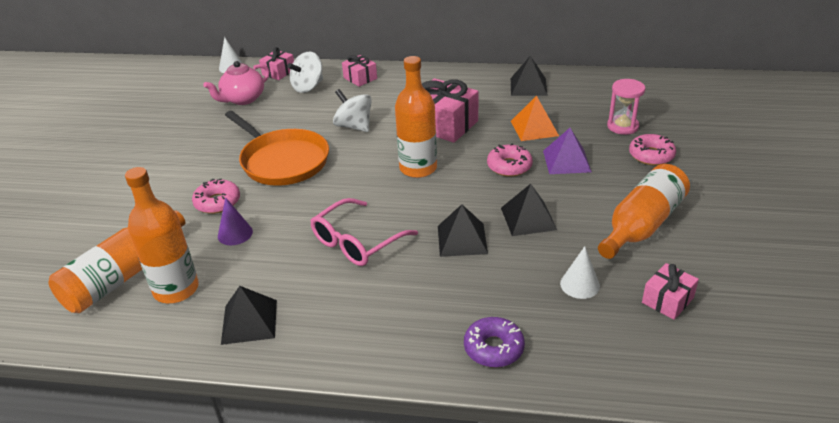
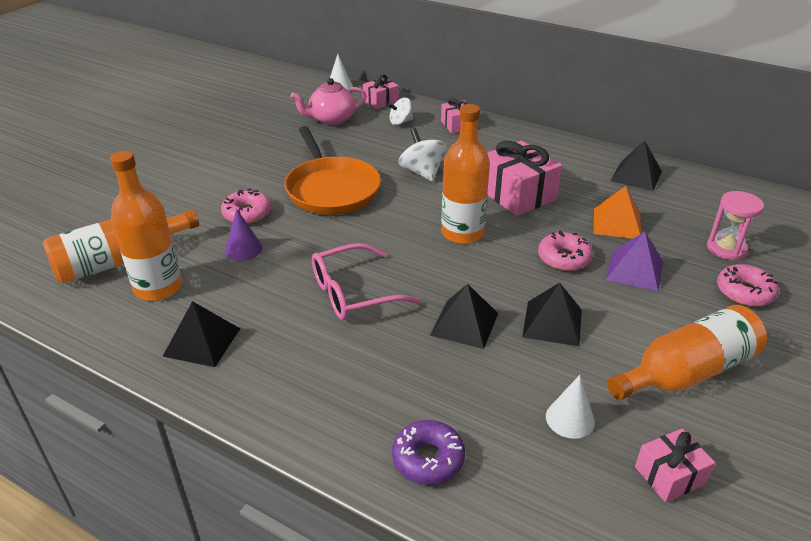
camera: 20 degrees right, 0 degrees up
white spinning top [287,52,323,93] -> white spinning top [387,98,413,125], size x0.66

